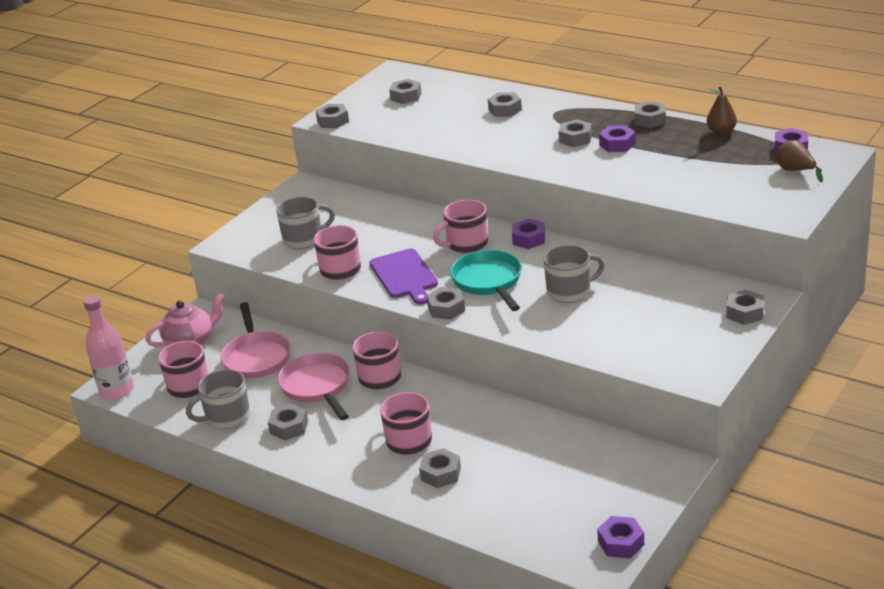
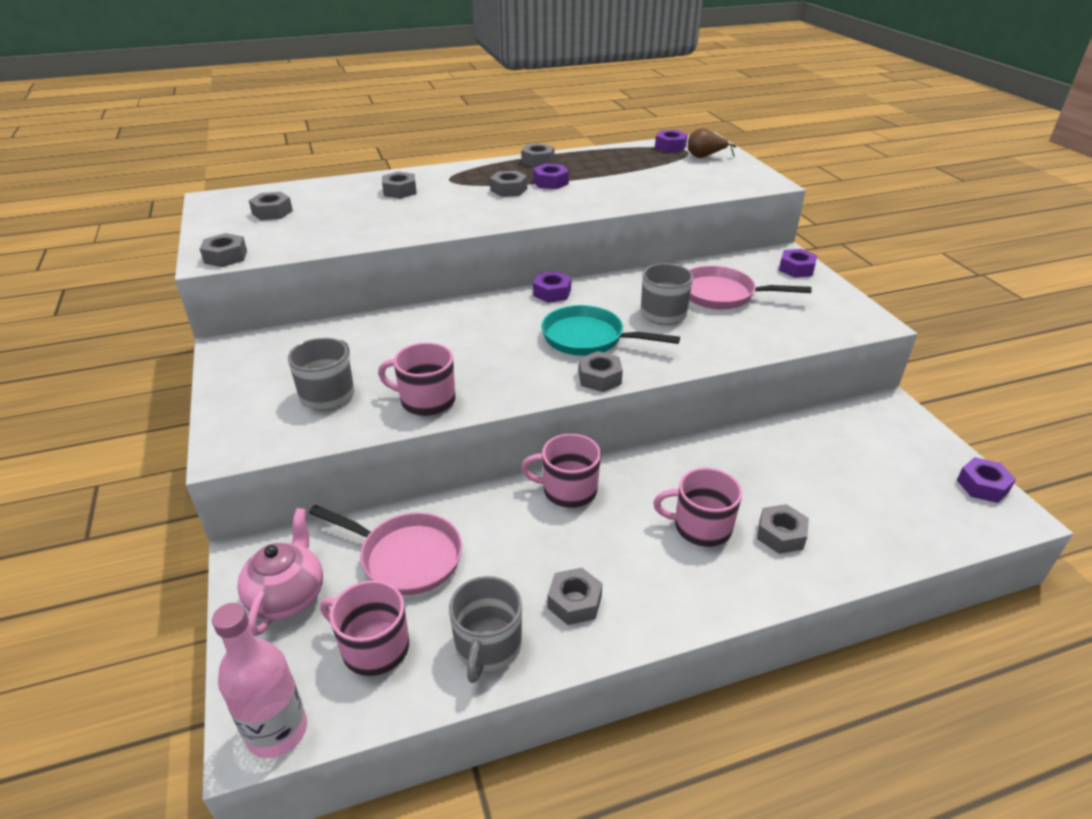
camera: 55 degrees left, 5 degrees up
pink pan [278,353,350,420] -> pink pan moved to [689,266,812,309]
purple cutting board [370,248,438,304] -> none
pink mug [433,199,488,253] -> none
brown pear [707,87,737,135] -> none
grey nut [726,290,764,325] -> purple nut [779,249,817,278]

